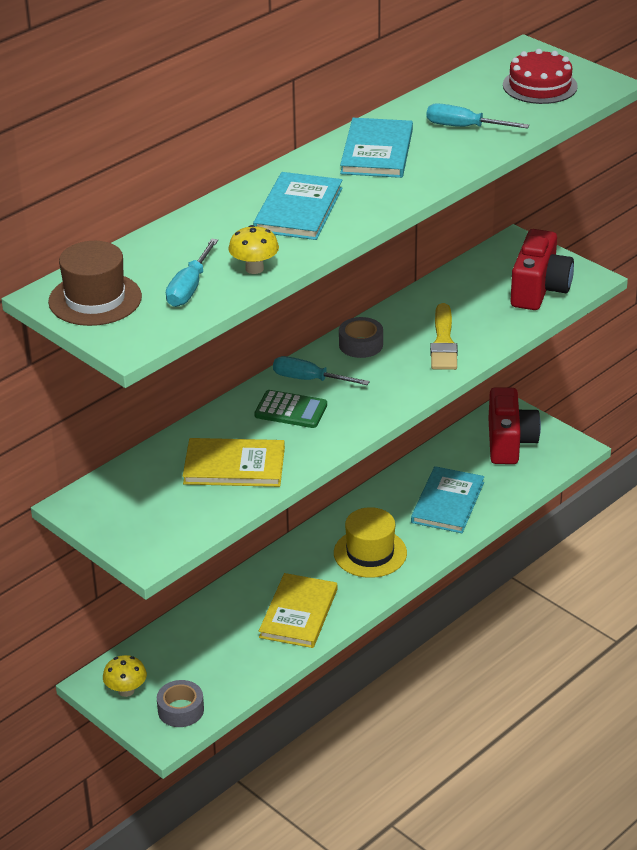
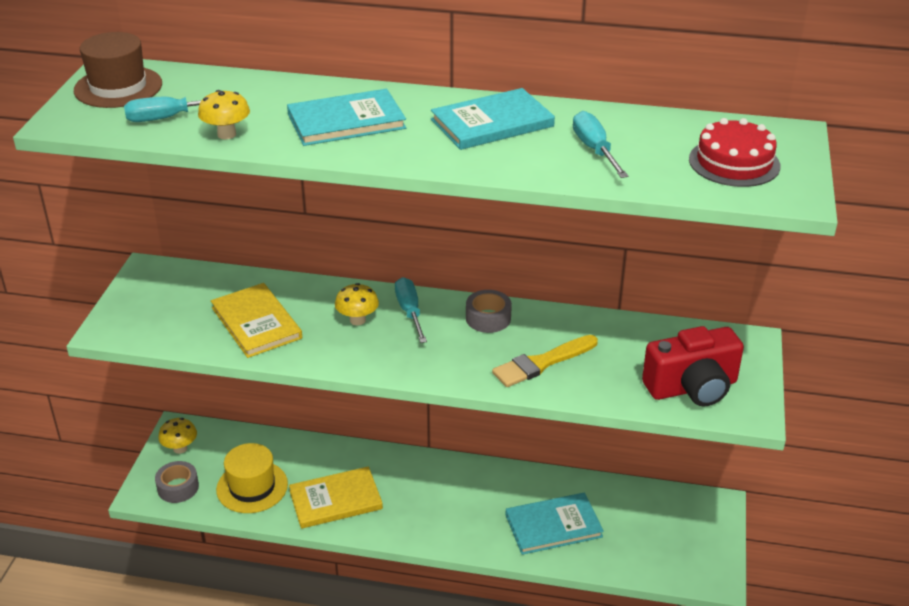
camera: 55 degrees right, 0 degrees up
green calculator [254,390,327,428] -> yellow mushroom [335,283,379,325]
yellow hat [334,507,407,578] -> yellow hat moved to [216,443,288,513]
red camera [488,387,541,464] -> none

